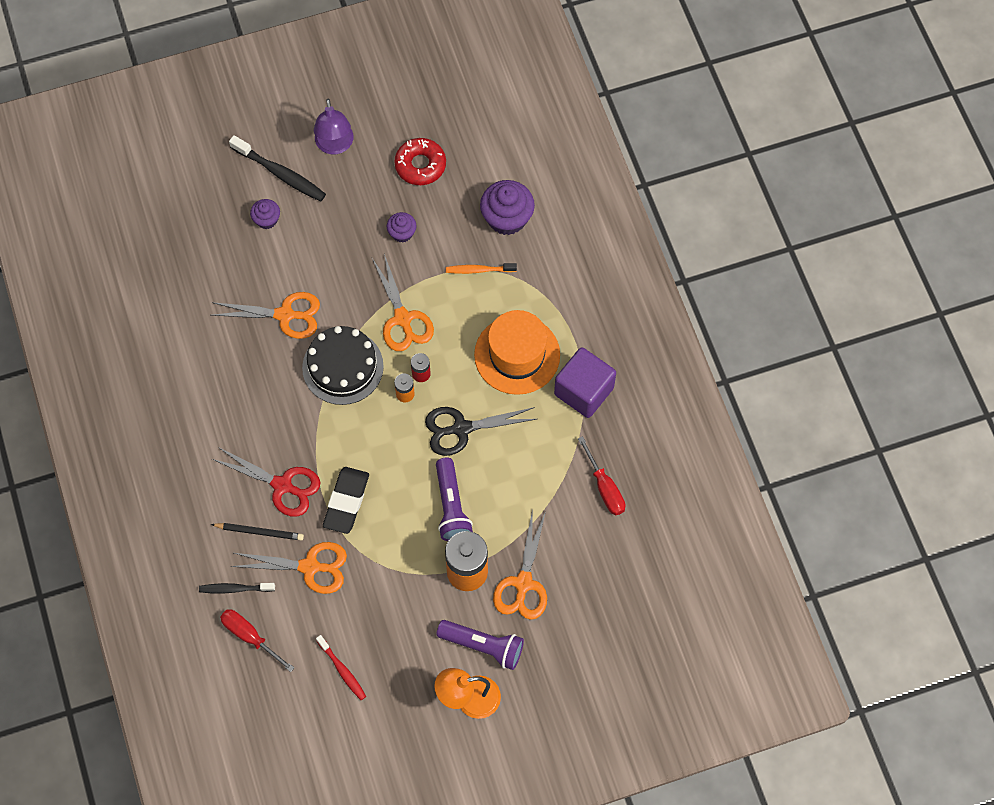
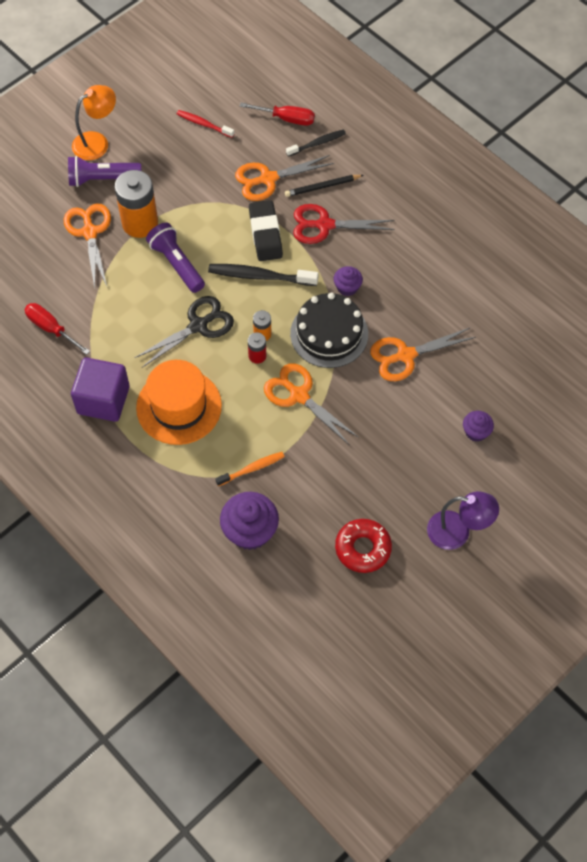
camera: 155 degrees right, 5 degrees down
black toothbrush [229,135,326,202] -> black toothbrush moved to [208,264,319,286]
purple lamp [314,99,353,154] -> purple lamp turned 135 degrees clockwise [427,491,499,550]
purple cupcake [387,212,416,243] -> purple cupcake moved to [334,266,363,296]

